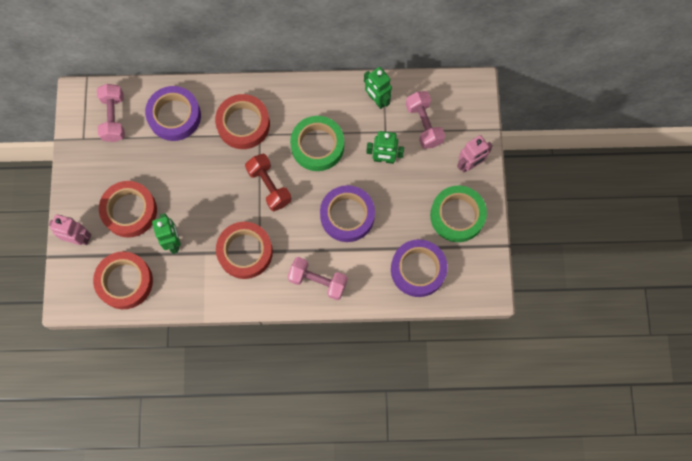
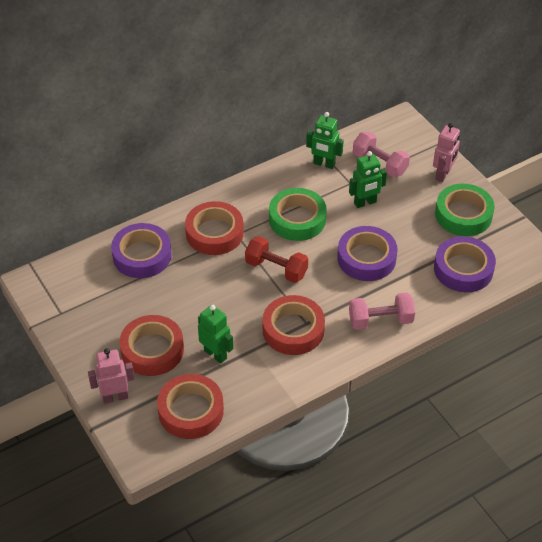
camera: 30 degrees left, 25 degrees down
pink dumbbell [97,84,125,142] -> none

